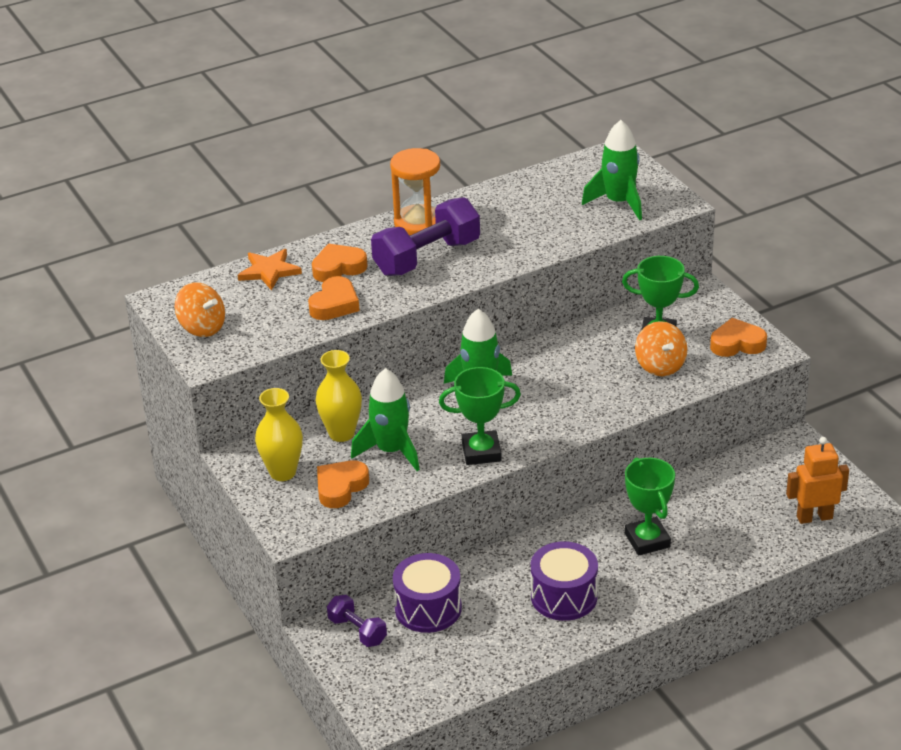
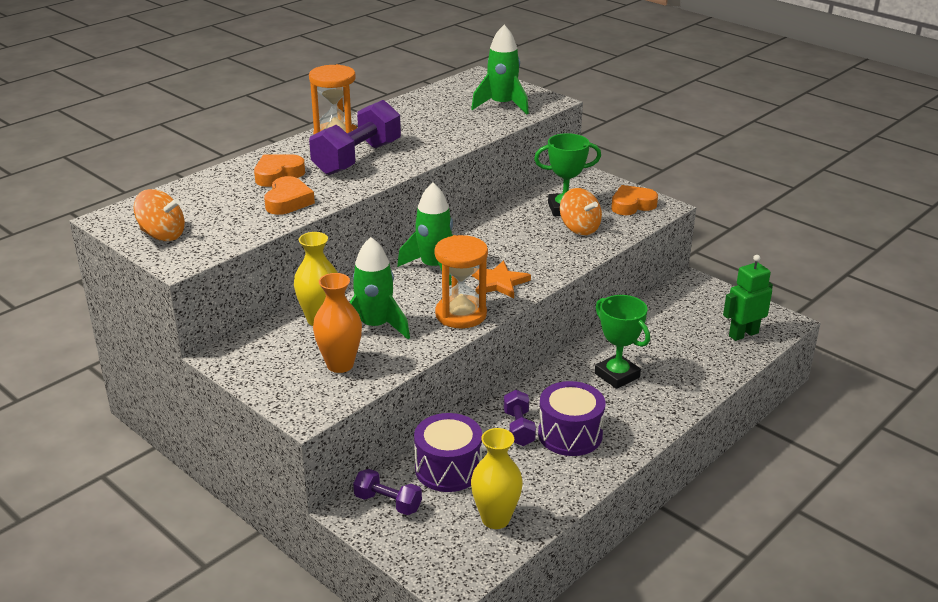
camera: 20 degrees left, 5 degrees down
orange star [238,249,302,290] -> orange star moved to [471,261,531,298]
yellow vase [255,388,303,481] -> yellow vase moved to [471,428,523,529]
orange heart [317,460,369,508] -> orange vase [313,273,362,373]
green trophy [439,367,521,465] -> orange hourglass [435,235,488,329]
orange robot [786,437,849,524] -> green robot [723,255,773,341]
none -> purple dumbbell [504,390,536,446]

